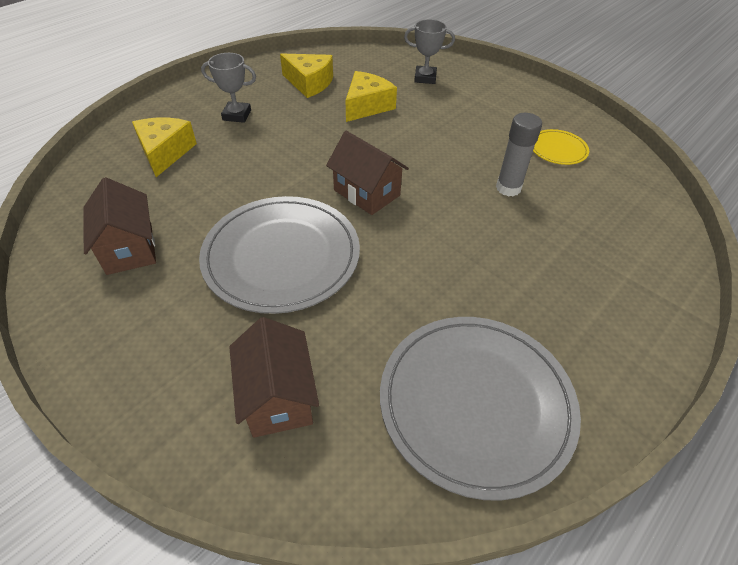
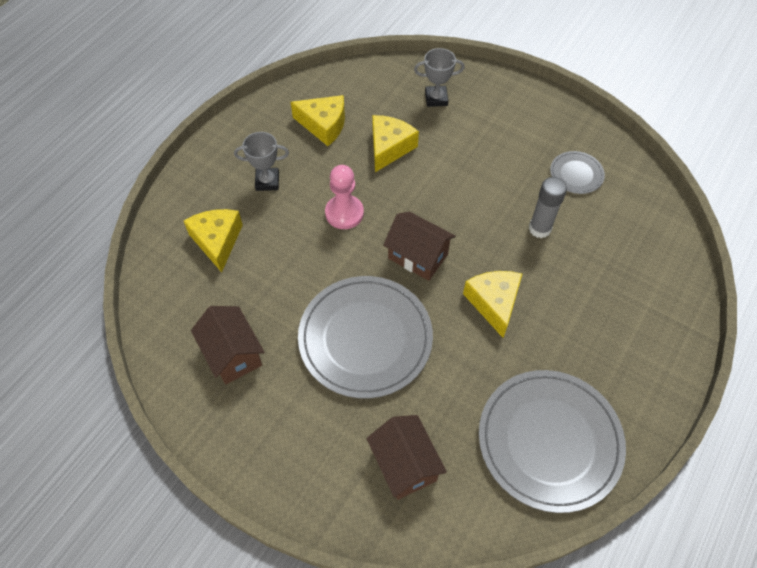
camera: 10 degrees left, 10 degrees up
yellow plate [533,129,589,165] -> grey plate [550,151,605,194]
none -> pink pawn [325,165,364,229]
none -> yellow cheese [463,271,522,338]

